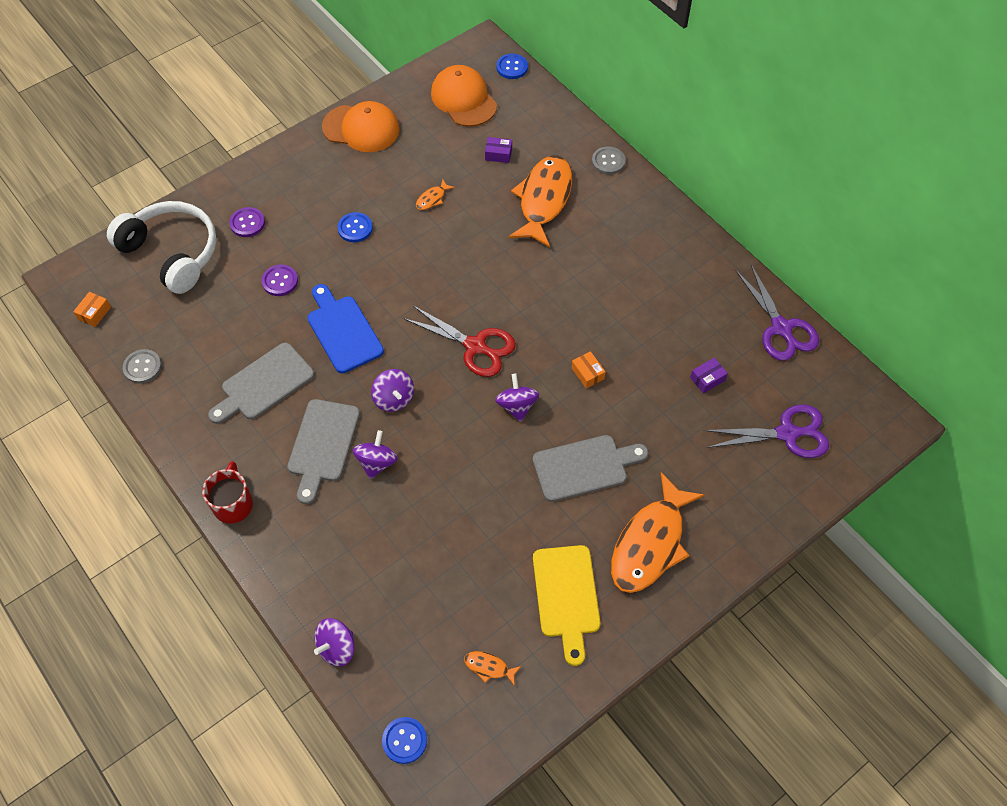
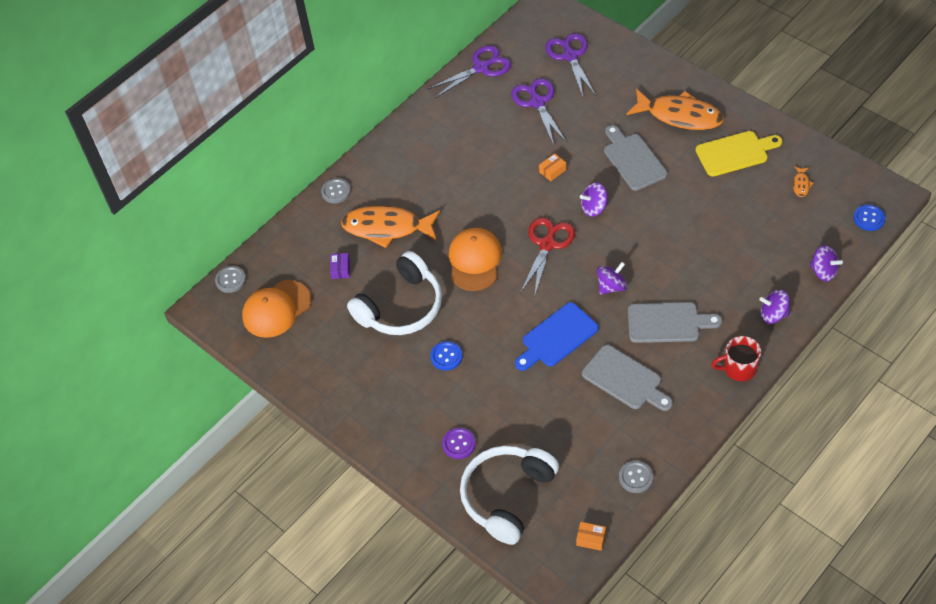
camera: 95 degrees left, 5 degrees down
purple button [261,265,298,296] -> none
orange cap [322,101,400,152] -> orange cap moved to [449,228,502,291]
purple spinning top [353,430,398,479] -> purple spinning top moved to [759,289,790,324]
orange fish [416,179,455,210] -> white headphones [347,251,442,335]
blue button [496,54,528,79] -> grey button [215,266,246,293]
purple box [690,358,728,394] -> purple scissors [511,78,567,145]

